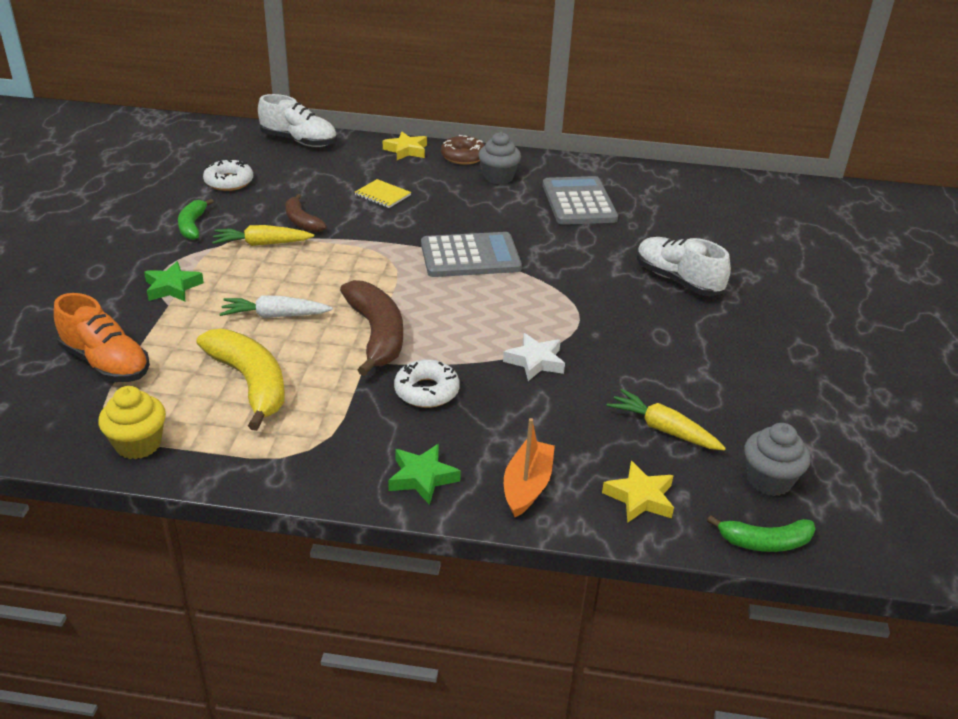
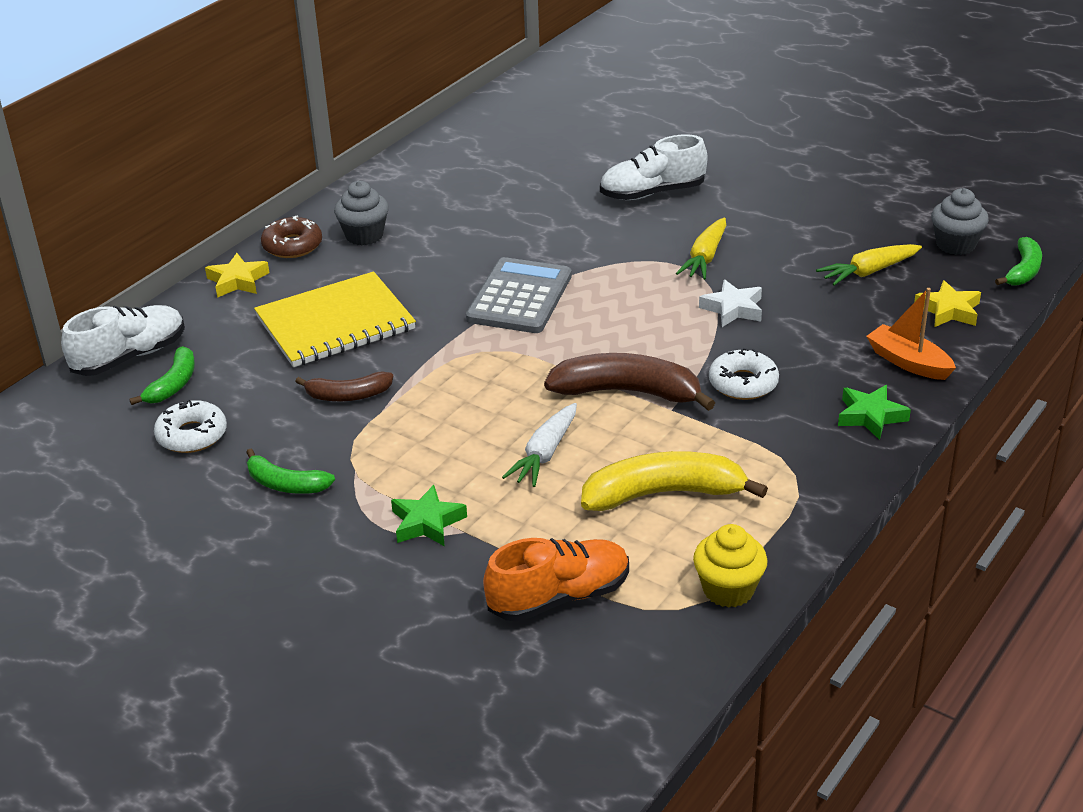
camera: 60 degrees left, 0 degrees up
yellow carrot [212,225,314,246] -> yellow carrot moved to [676,218,726,280]
yellow notebook [355,179,411,208] -> yellow notebook [254,271,416,367], size x2.23
grey calculator [543,176,618,225] -> none
none -> green banana [129,346,195,405]

